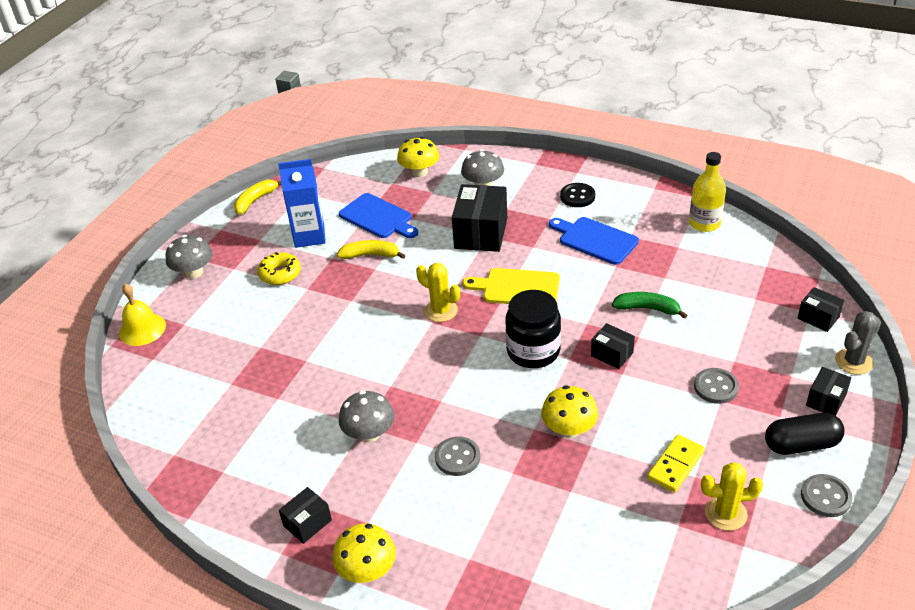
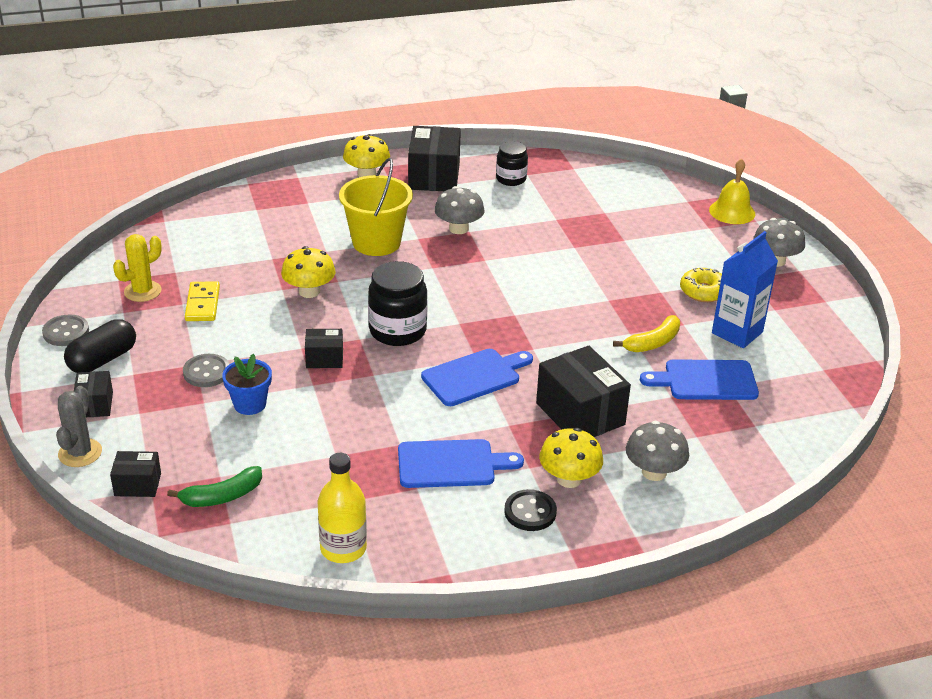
camera: 135 degrees right, 5 degrees down
yellow banana [234,180,282,215] -> none
black box [279,487,332,544] -> black box [408,126,461,191], size x1.90
yellow mushroom [397,137,439,177] -> yellow mushroom moved to [539,428,603,488]
yellow cactus [416,263,460,322] -> none
grey button [435,436,480,476] -> yellow bucket [339,158,413,256]
yellow cutting board [463,268,560,304] -> blue cutting board [421,349,533,406]
green banana [612,292,688,319] -> green banana moved to [167,466,262,507]
none -> blue flower pot [222,354,272,415]
none -> black jar [496,141,528,186]

